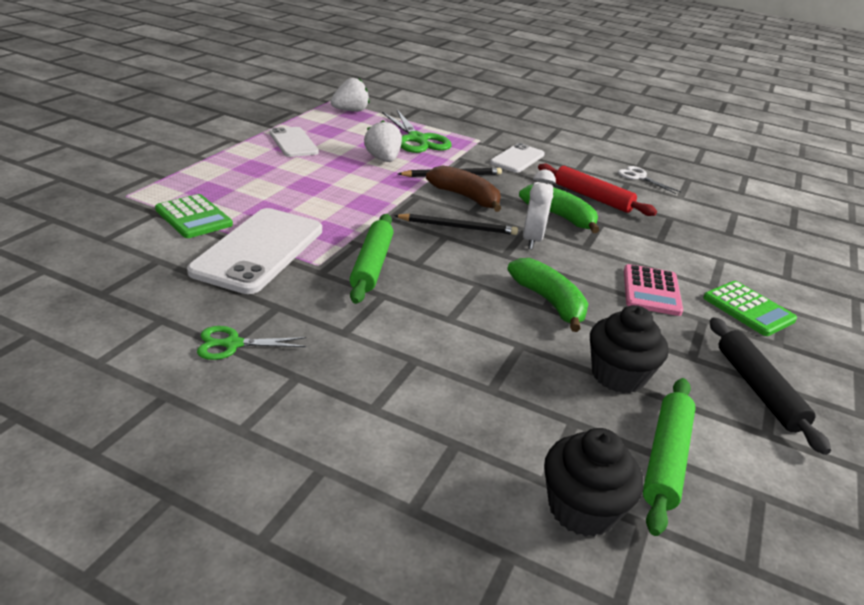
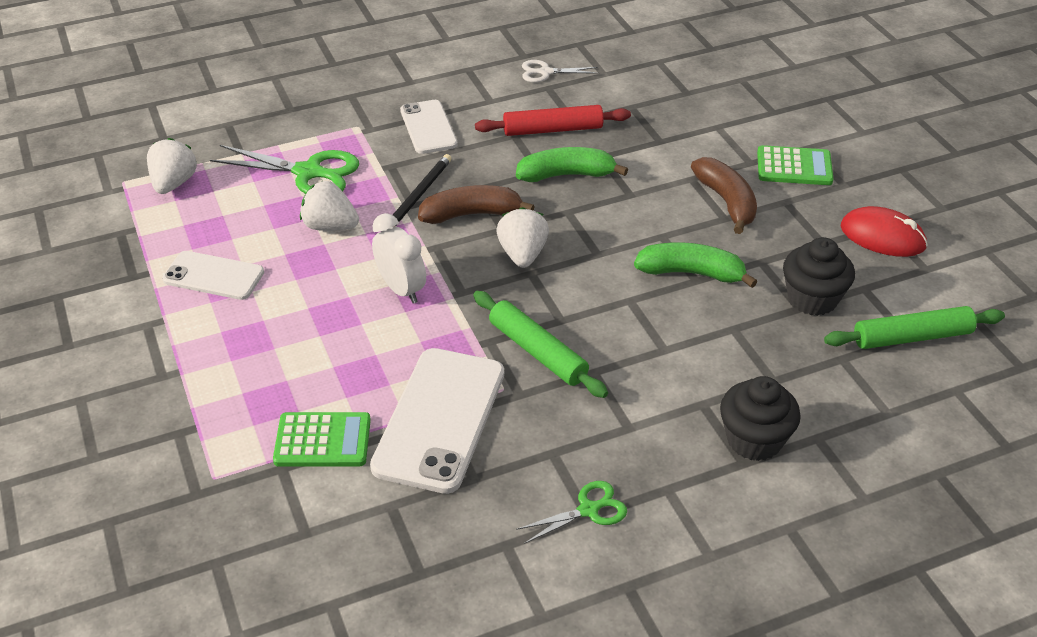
camera: 45 degrees left, 10 degrees up
white phone [187,208,322,294] -> white phone turned 45 degrees clockwise [370,348,504,494]
green scissors [197,326,307,360] -> green scissors turned 150 degrees counterclockwise [516,481,627,544]
black pencil [394,214,518,235] -> white strawberry [496,207,549,268]
white clock [523,169,556,249] -> white clock moved to [372,213,426,304]
black cupcake [544,428,643,537] -> black cupcake moved to [720,376,801,461]
pink calculator [624,264,683,316] -> brown banana [691,157,757,234]
green rolling pin [643,378,696,536] -> green rolling pin turned 75 degrees counterclockwise [824,306,1005,349]
black rolling pin [710,317,831,455] -> red mouse [841,206,928,257]

